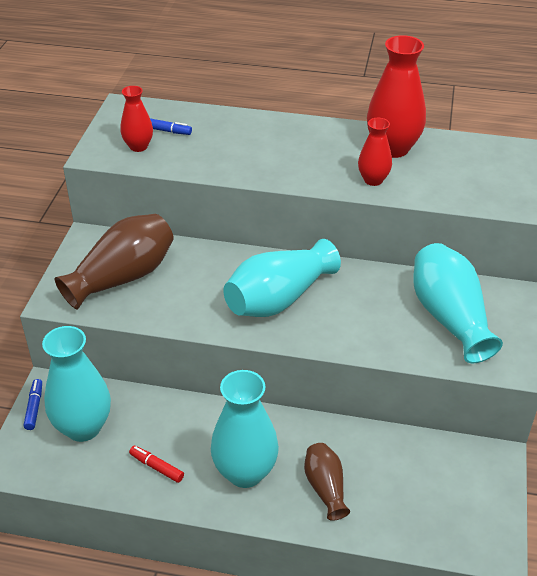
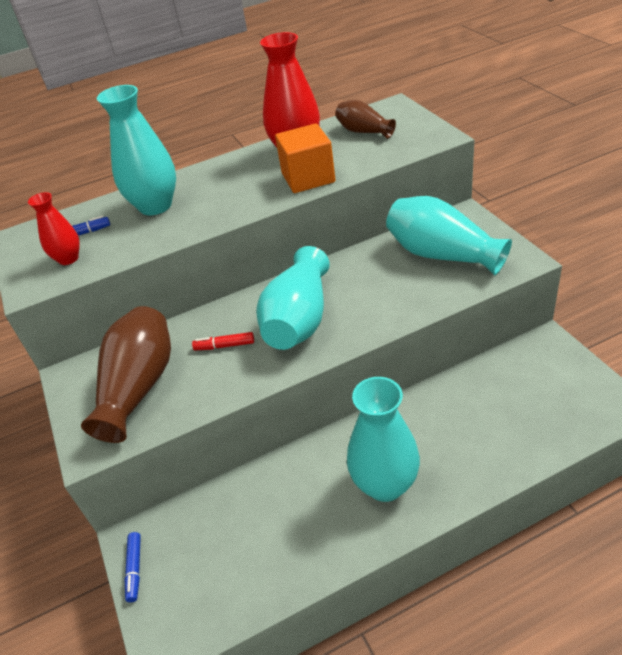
camera: 30 degrees left, 0 degrees up
blue marker [24,379,42,430] -> blue marker turned 150 degrees counterclockwise [124,532,141,602]
turquoise vase [42,326,111,442] -> turquoise vase moved to [97,85,176,215]
red marker [129,446,184,483] -> red marker moved to [192,332,254,350]
brown vase [304,443,350,521] -> brown vase moved to [335,100,396,139]
red vase [358,118,392,186] -> orange cube [275,123,335,193]

